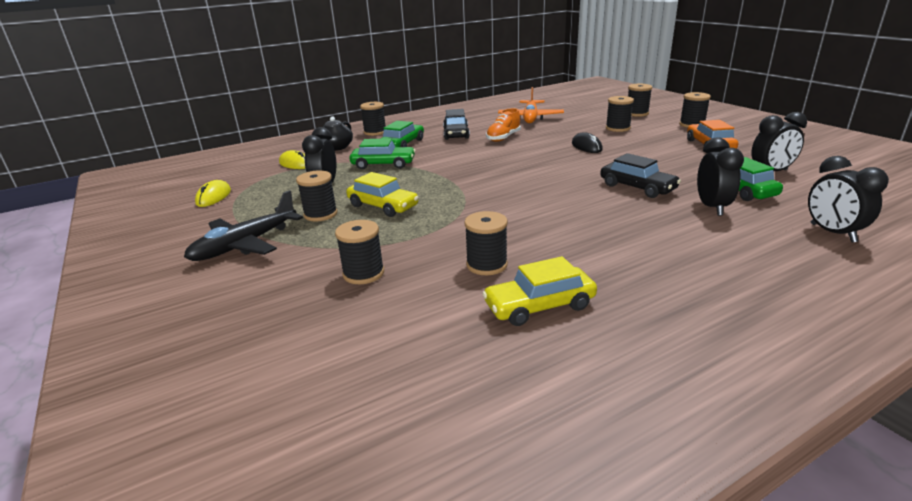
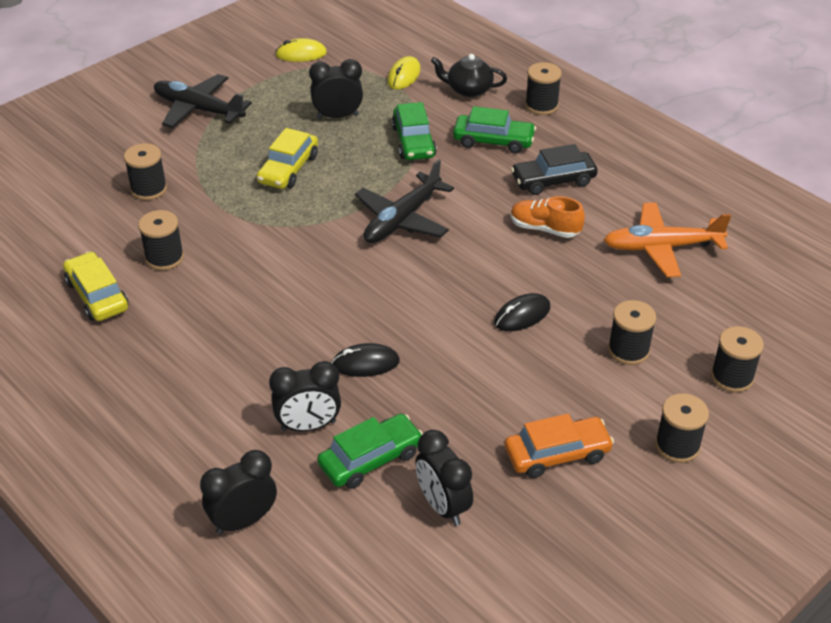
camera: 75 degrees right, 15 degrees up
black spool [296,170,338,221] -> none
black car [600,153,681,198] -> black mouse [332,343,400,377]
none -> black plane [355,159,454,243]

